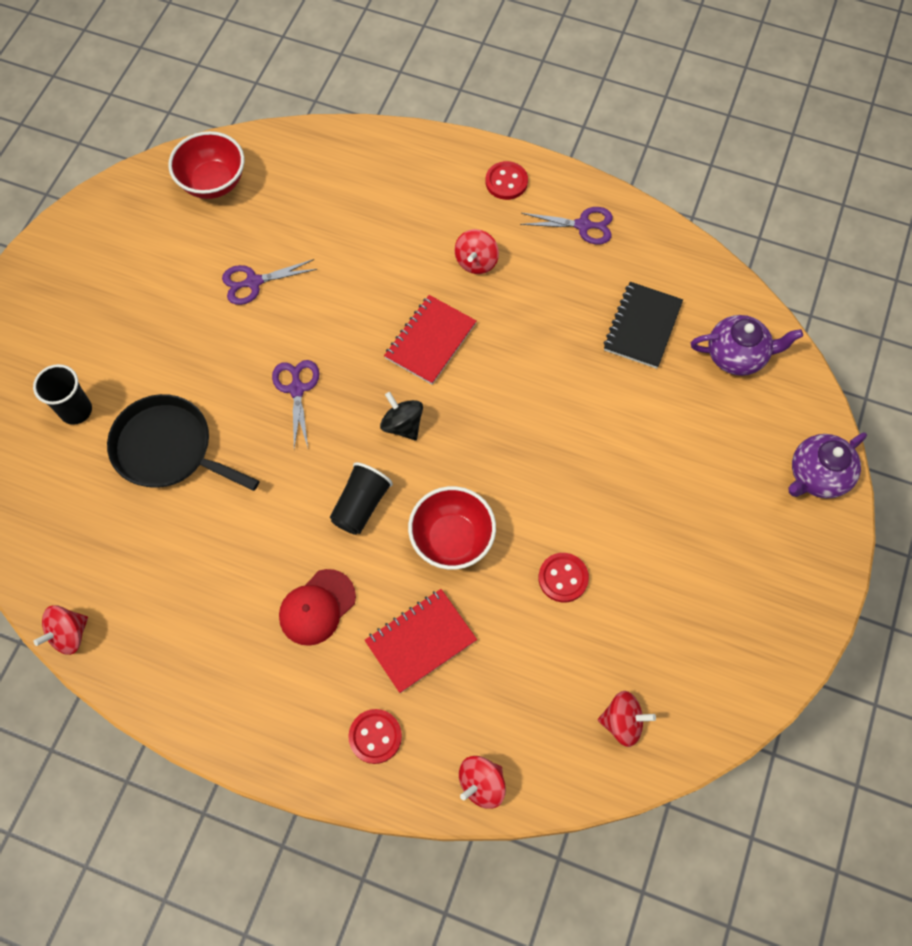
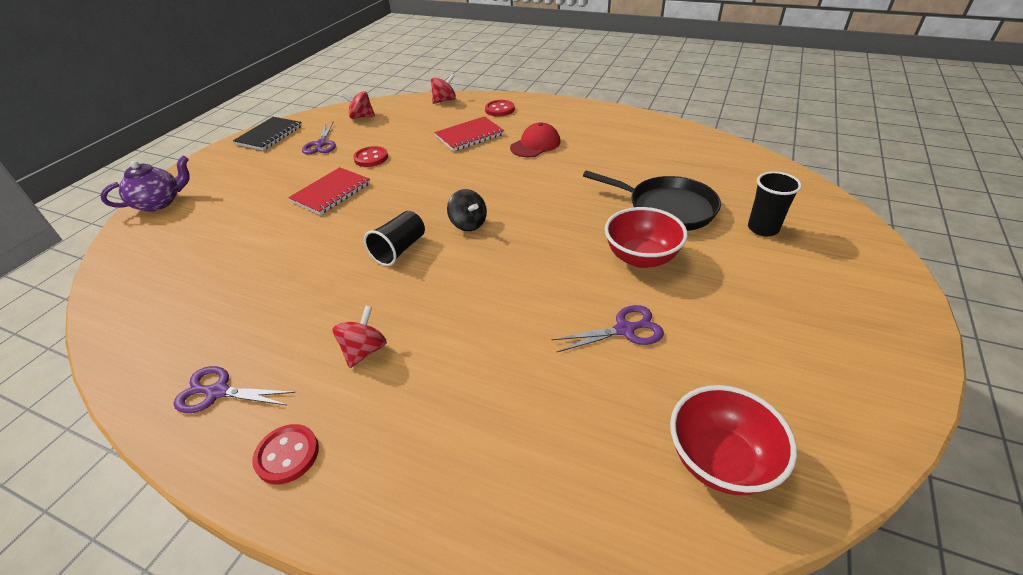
camera: 175 degrees left, 25 degrees down
red spinning top [33,605,88,655] -> none
purple scissors [272,360,319,448] -> purple scissors moved to [302,121,336,154]
black cup [330,462,393,535] -> black cup moved to [364,211,425,266]
red notebook [384,295,476,385] -> red notebook moved to [288,167,370,215]
red bowl [408,486,496,570] -> red bowl moved to [605,207,688,268]
black notebook [603,282,683,369] -> black notebook moved to [233,117,302,151]
purple teapot [691,315,803,376] -> none

